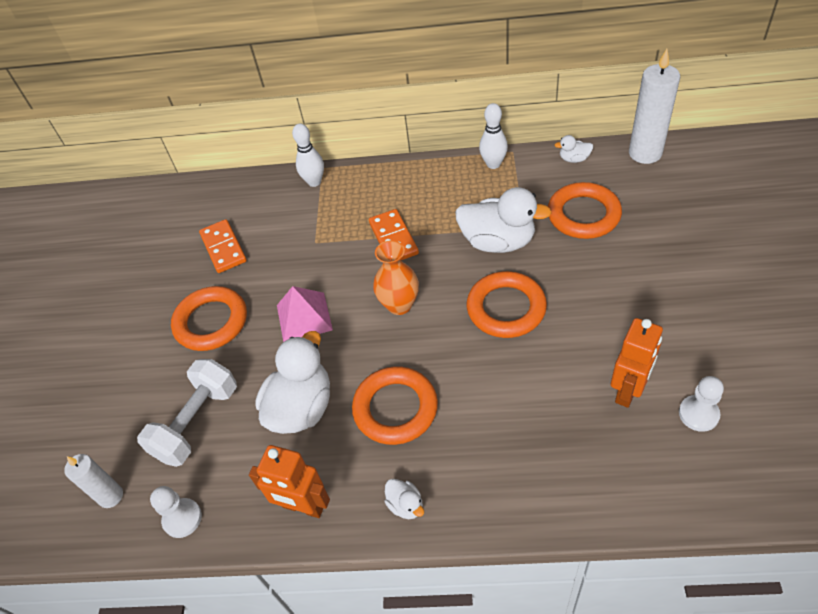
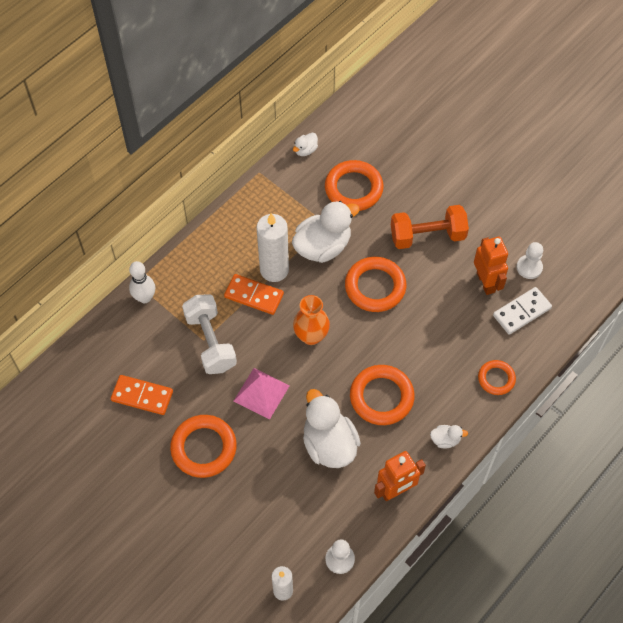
camera: 55 degrees left, 10 degrees up
white dumbbell [137,359,237,467] -> white dumbbell moved to [182,294,237,374]
white bowling pin [479,103,508,169] -> none
white candle [629,49,680,164] -> white candle moved to [256,213,289,282]
none -> orange dumbbell [391,205,469,249]
none -> orange ring [478,360,516,395]
none -> white domino [493,287,552,335]

